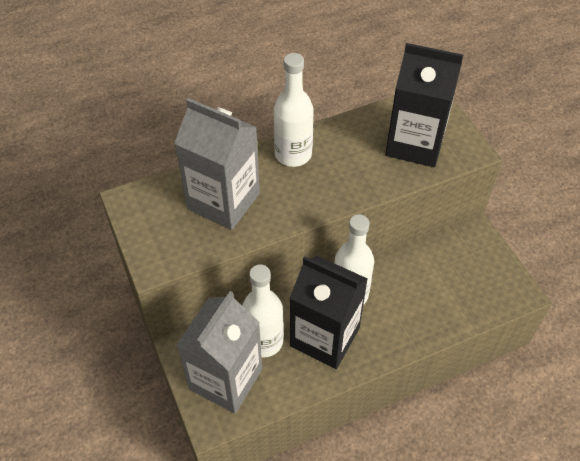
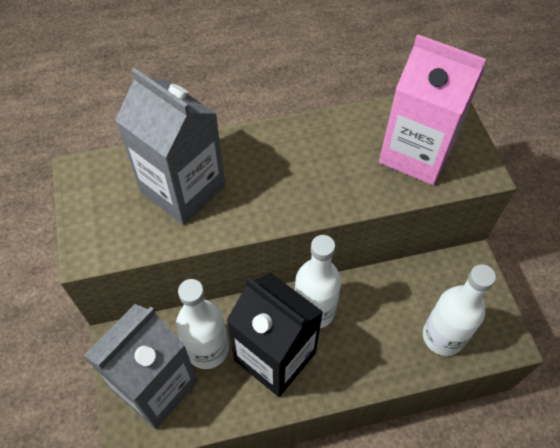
camera: 10 degrees right, 5 degrees up
white bottle [274,53,314,167] -> white bottle moved to [423,264,496,356]
black carton [385,43,463,167] -> pink carton [379,34,486,185]

